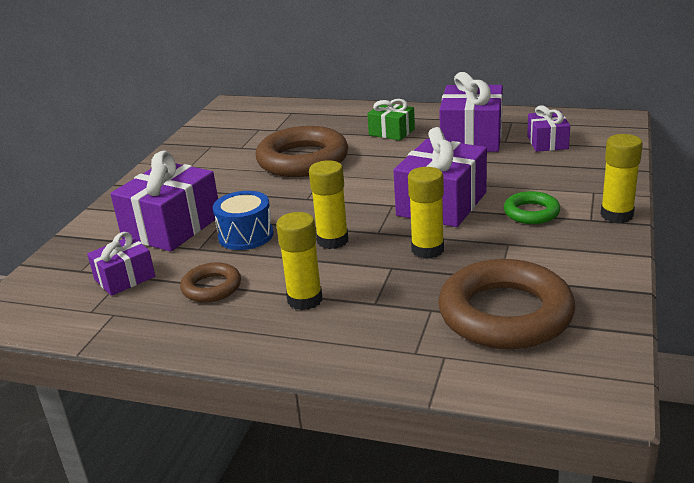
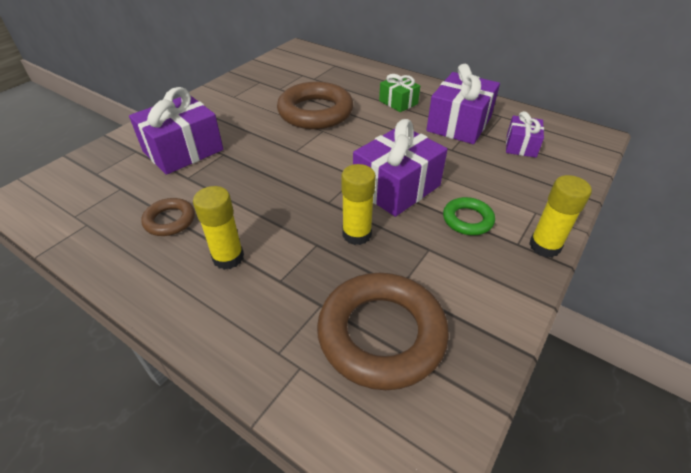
camera: 15 degrees right, 15 degrees up
purple gift [87,232,155,296] -> none
blue drum [213,191,273,250] -> none
yellow glue stick [309,160,348,249] -> none

